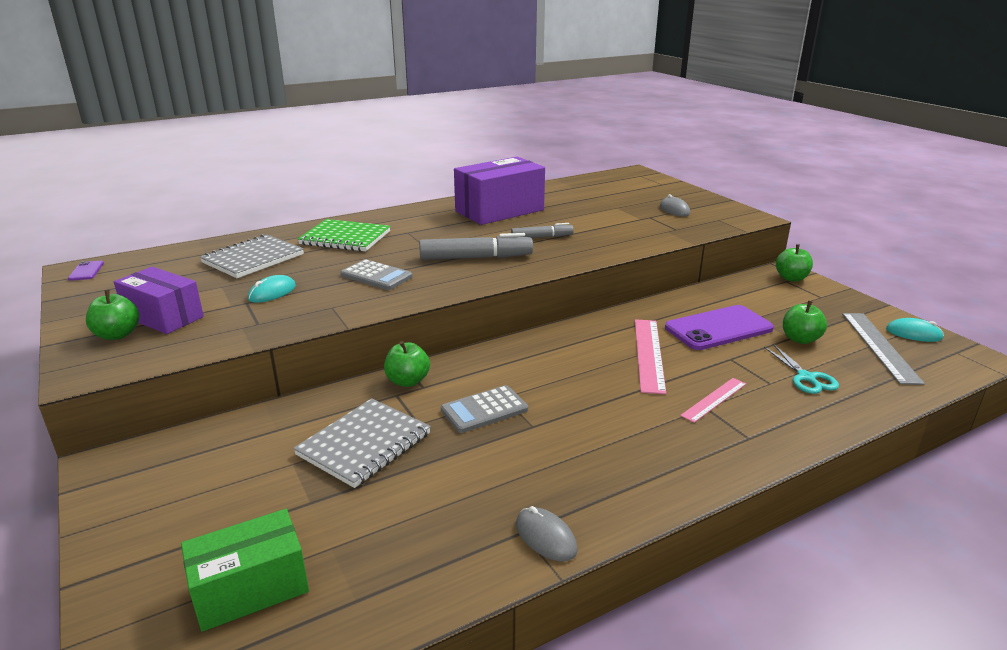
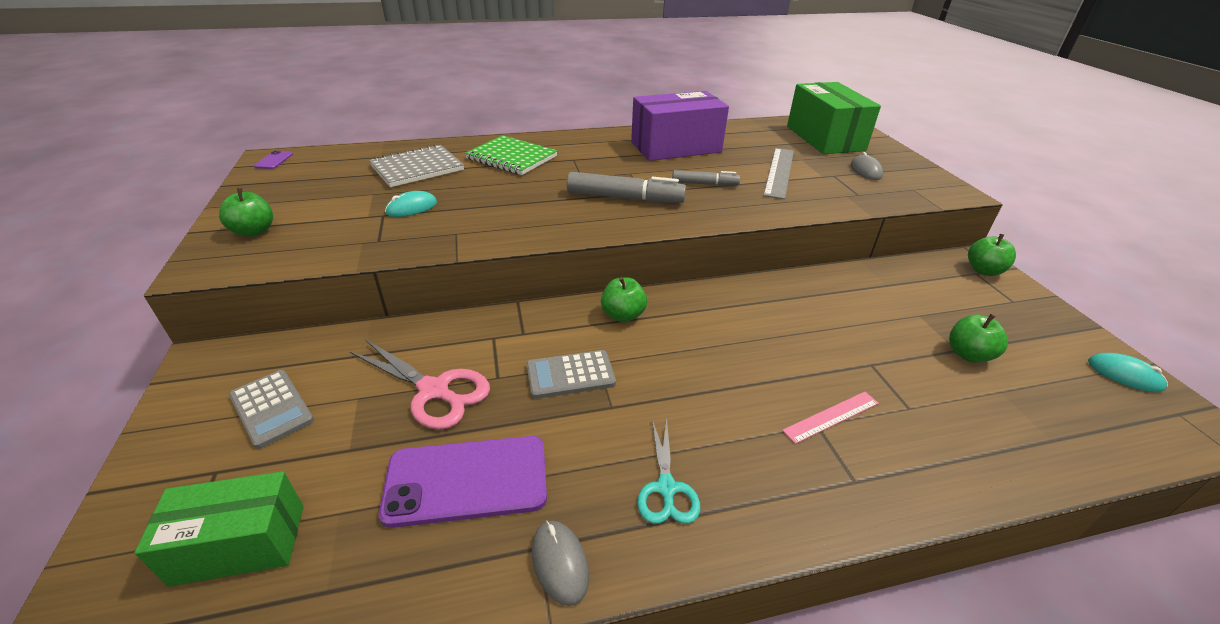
camera: 15 degrees right, 10 degrees up
purple box [114,267,204,334] -> none
grey notebook [293,398,431,488] -> pink scissors [349,339,490,430]
grey calculator [341,259,413,290] -> grey calculator moved to [229,370,314,449]
green apple [384,341,430,387] -> green apple moved to [601,277,647,322]
pink ruler [635,319,666,394] -> none
purple phone [665,305,774,350] -> purple phone moved to [379,436,547,528]
turquoise scissors [764,345,839,394] -> turquoise scissors moved to [637,419,700,524]
grey ruler [842,313,925,385] -> grey ruler moved to [763,148,794,199]
none -> green box [787,82,881,154]

